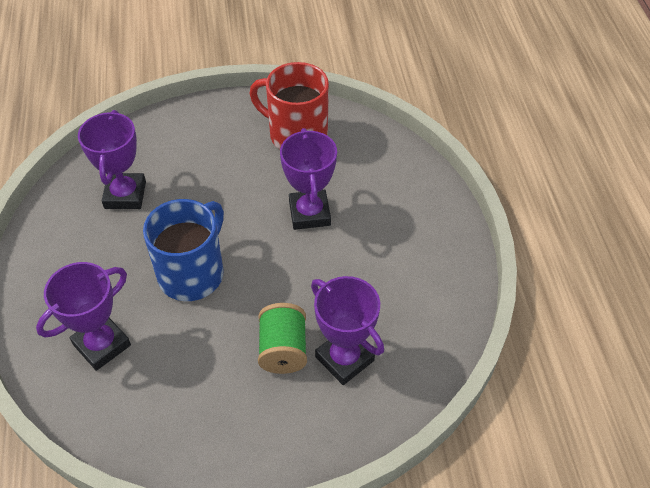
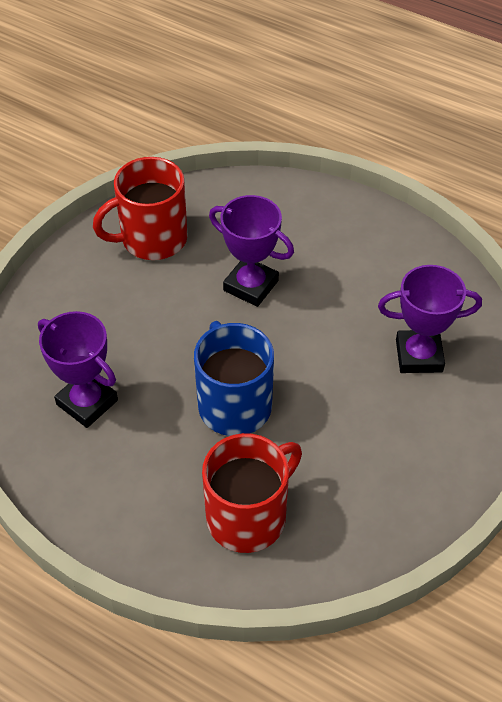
camera: 50 degrees left, 0 degrees up
purple trophy [36,262,131,371] -> red mug [202,433,302,553]
green spool [258,303,307,374] -> none

